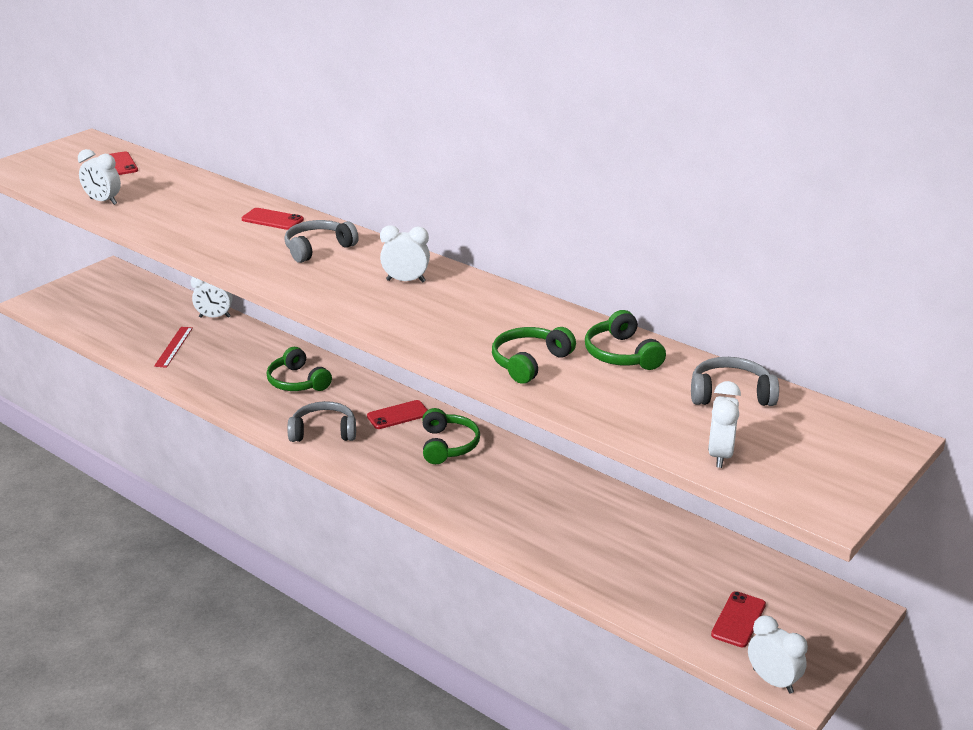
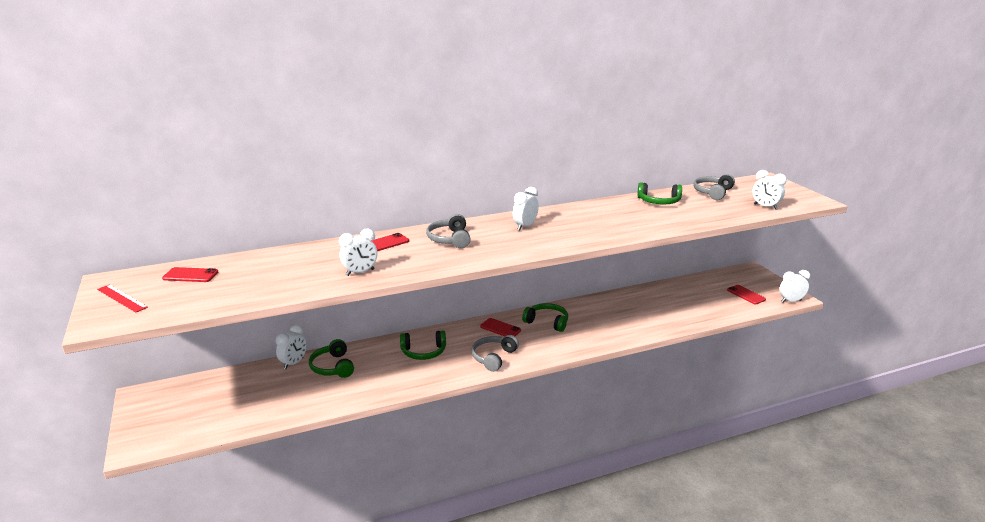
camera: 60 degrees left, 5 degrees down
white clock [78,149,121,205] -> white clock moved to [339,228,377,276]
red ruler [154,327,193,368] -> red ruler moved to [97,285,148,313]
red phone [367,400,427,429] -> red phone turned 60 degrees counterclockwise [480,318,521,336]
green headphones [492,327,576,384] -> green headphones moved to [309,339,354,378]

